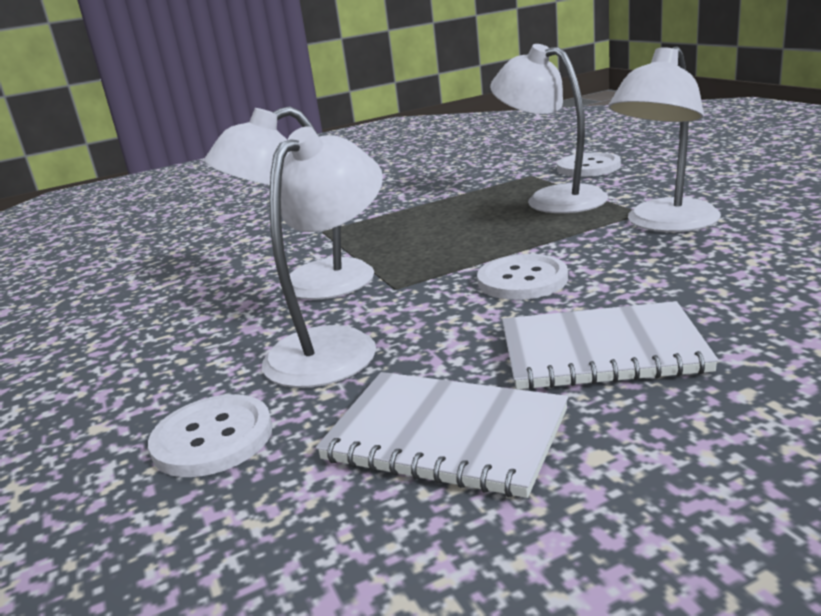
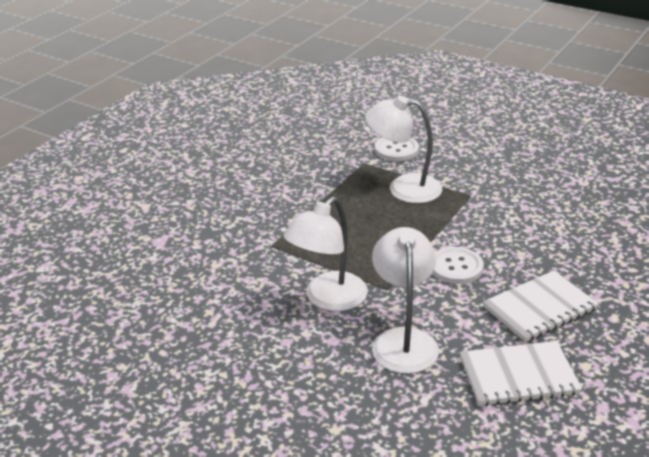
camera: 35 degrees left, 10 degrees up
white button [148,394,273,477] -> none
white lamp [608,46,721,232] -> none

